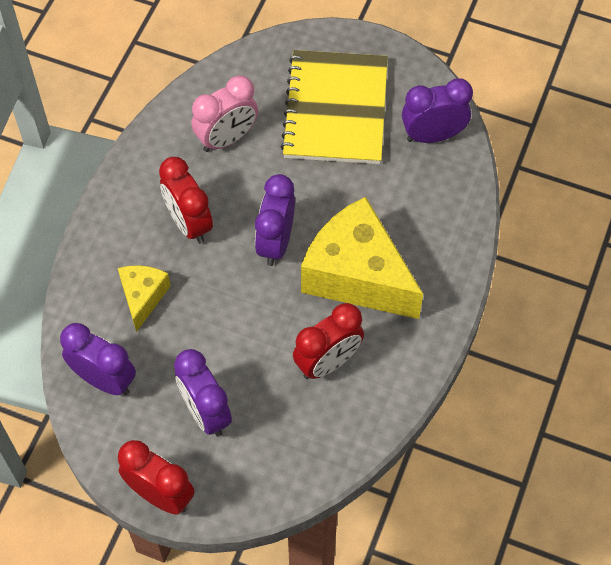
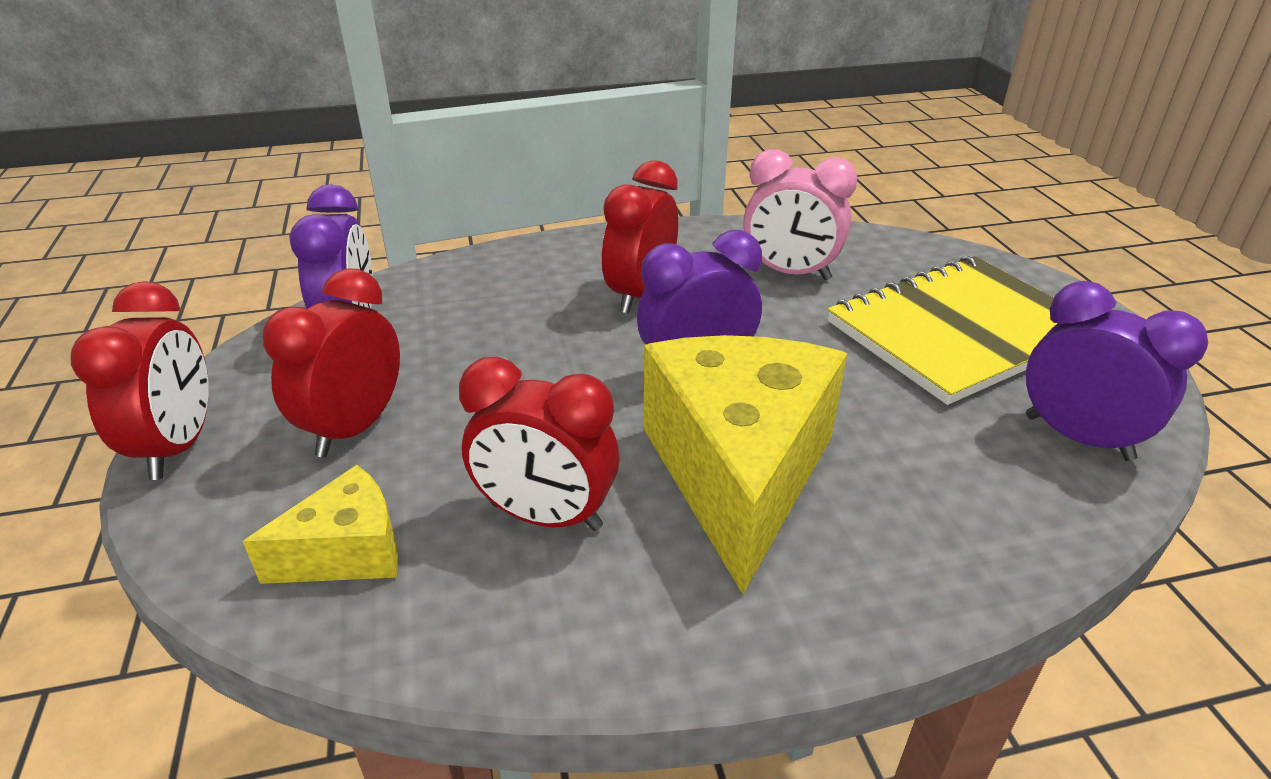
camera: 55 degrees right, 25 degrees down
yellow cheese [118,265,171,332] -> yellow cheese moved to [243,465,398,584]
purple clock [174,349,232,437] -> red clock [263,268,400,458]

